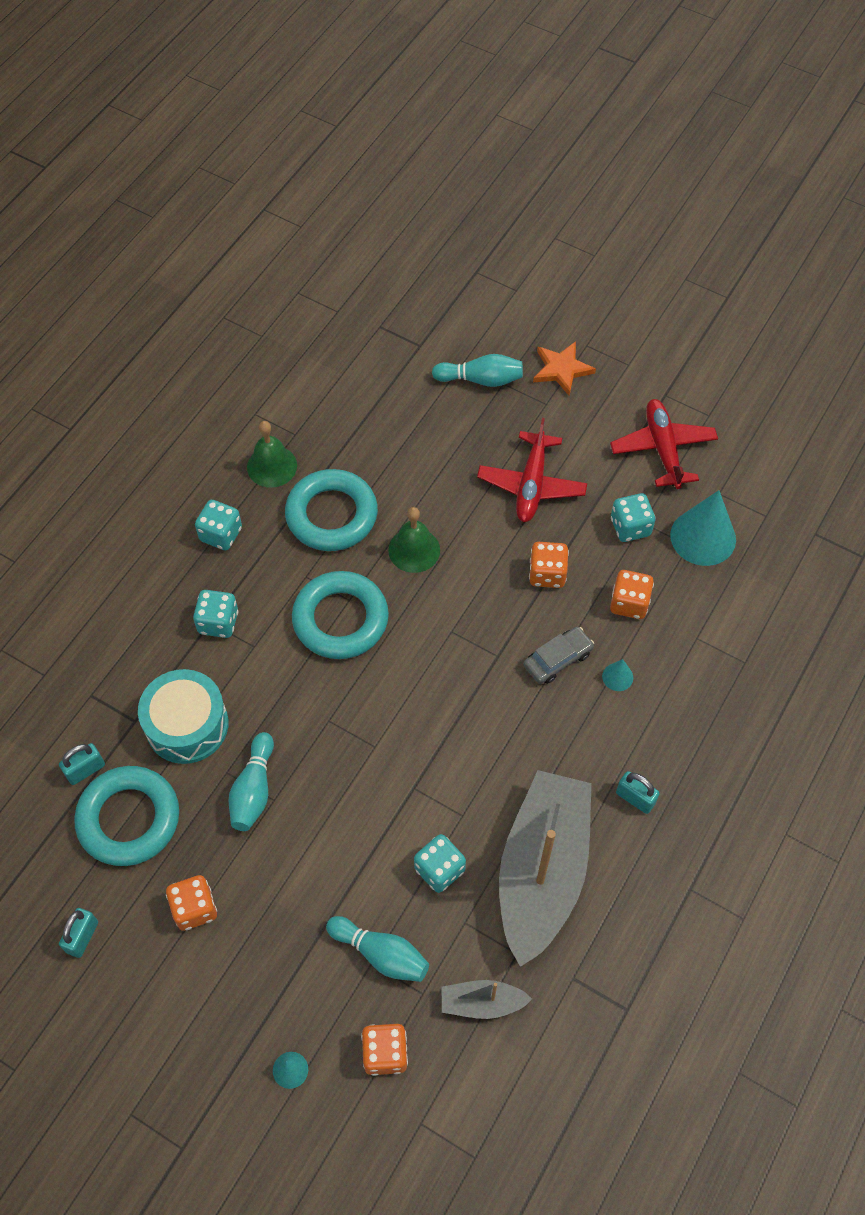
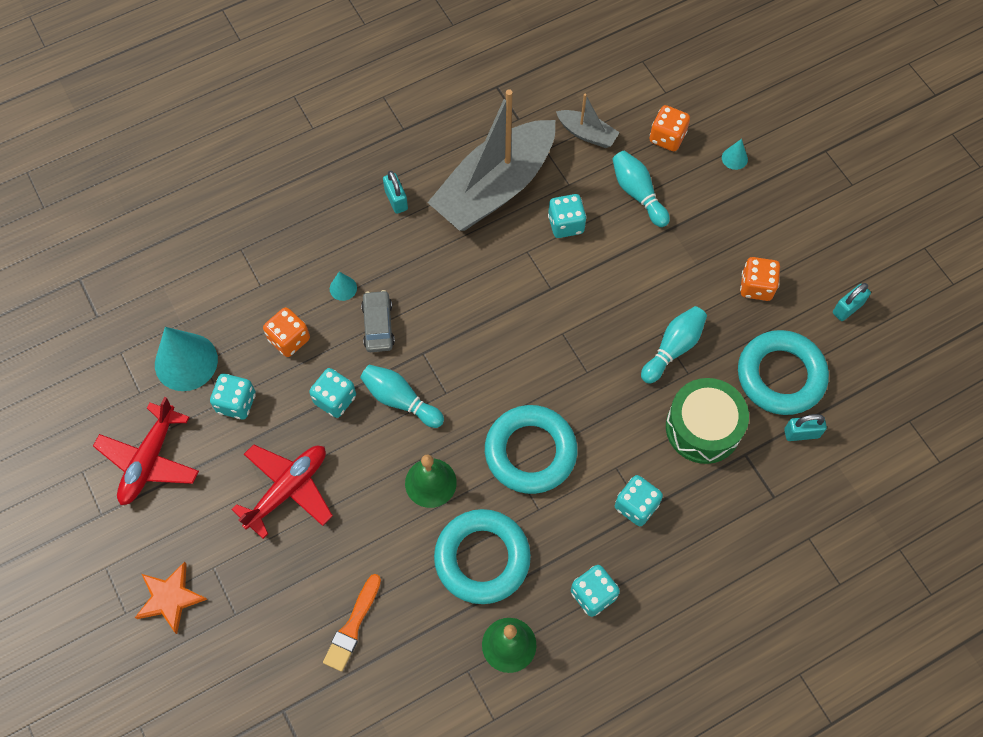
camera: 150 degrees left, 5 degrees up
turquoise drum [138,669,229,764] -> green drum [666,378,749,464]
turquoise bowling pin [432,354,523,387] -> turquoise bowling pin moved to [360,365,444,428]
grey car [524,627,594,684] -> grey car turned 90 degrees clockwise [361,290,395,352]
orange dice [529,542,569,588] -> turquoise dice [309,368,356,418]
none -> orange brush [323,574,381,672]

